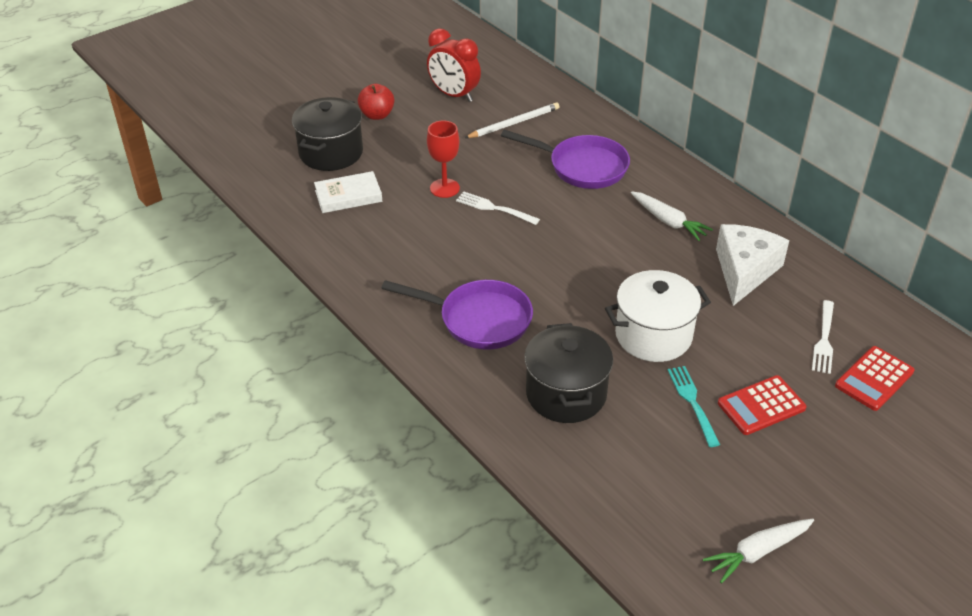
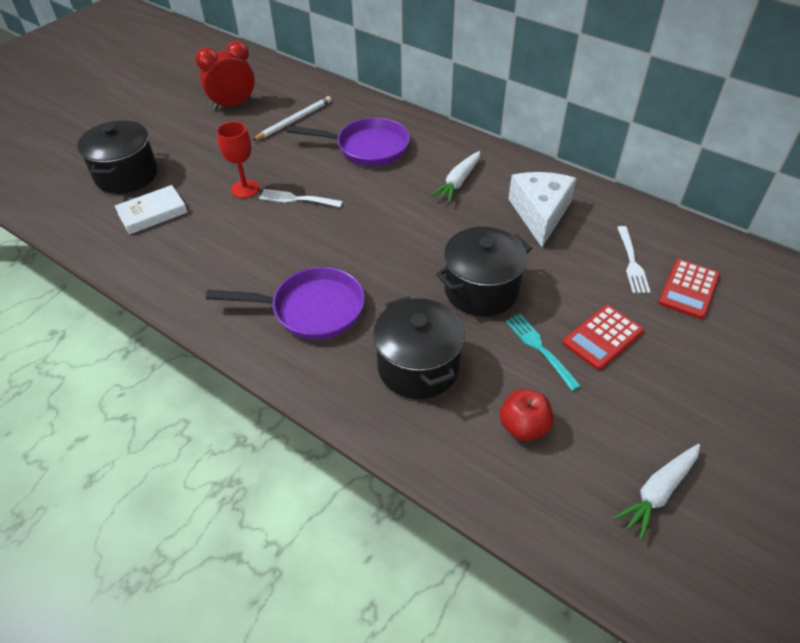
camera: 15 degrees left, 5 degrees up
red apple [358,84,394,120] -> red apple moved to [500,389,554,441]
red clock [427,28,481,102] -> red clock turned 135 degrees clockwise [195,41,255,110]
white pot [605,270,711,362] -> black pot [436,227,532,317]
white carrot [631,191,713,241] -> white carrot turned 90 degrees clockwise [431,151,480,203]

